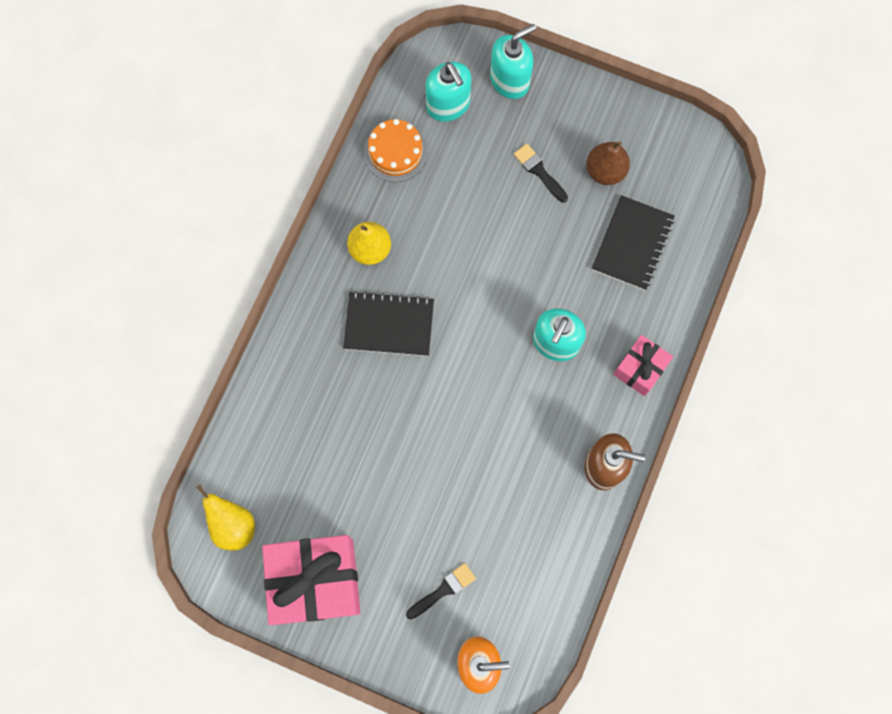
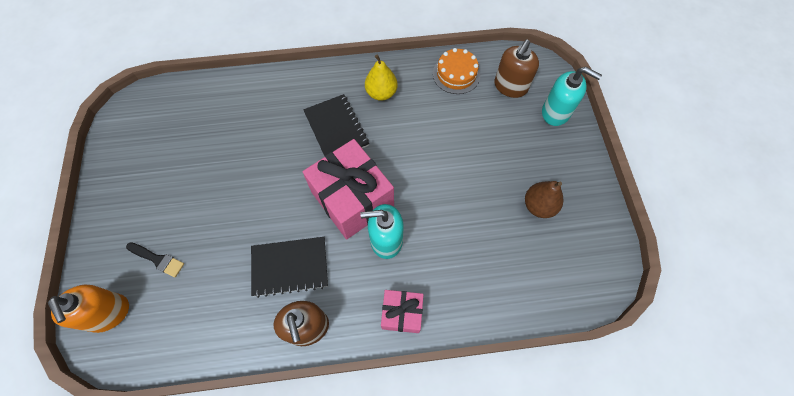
camera: 60 degrees right, 10 degrees down
yellow pear [196,485,255,551] -> none
pink gift [262,535,360,625] -> pink gift moved to [303,139,394,239]
turquoise soap dispenser [426,62,471,122] -> brown soap dispenser [494,39,539,98]
black brush [514,144,568,203] -> none
black notebook [592,195,675,290] -> black notebook moved to [251,237,328,298]

